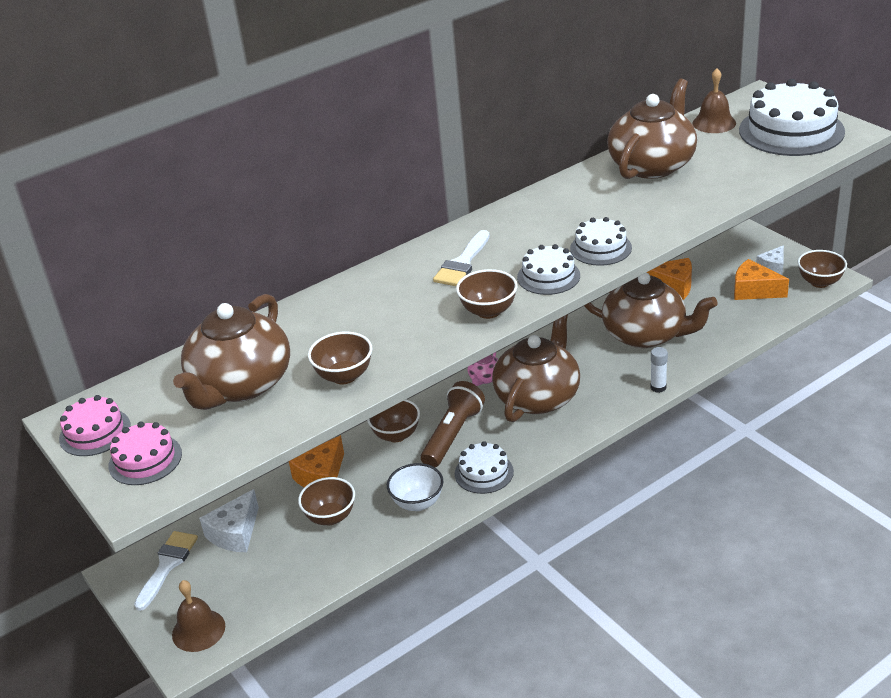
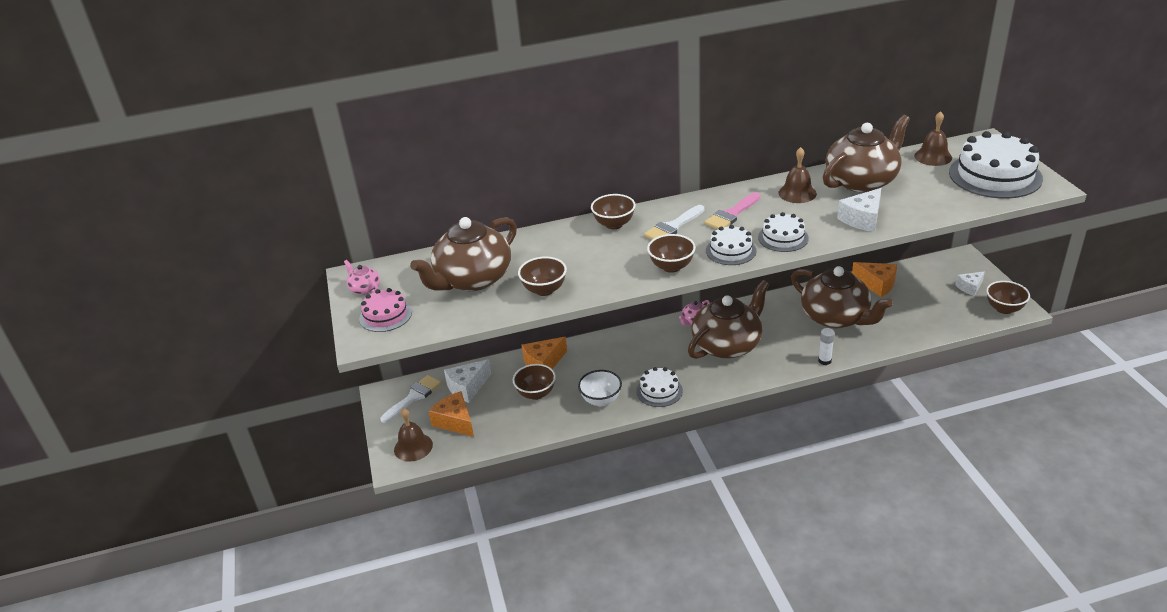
camera: 20 degrees right, 0 degrees up
pink cake [59,395,131,456] -> pink teapot [344,260,380,295]
brown bowl [367,400,420,442] -> brown bowl moved to [591,194,636,229]
brown flashlight [421,381,485,468] -> none
orange cheese [734,259,789,300] -> orange cheese moved to [428,391,474,437]
none -> pink brush [704,192,760,229]
none -> brown bell [778,147,817,203]
none -> white cheese [837,188,881,232]

